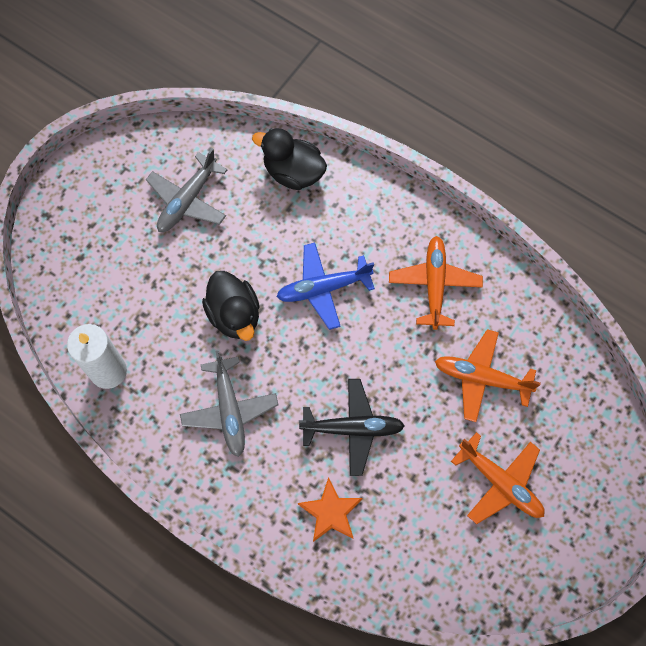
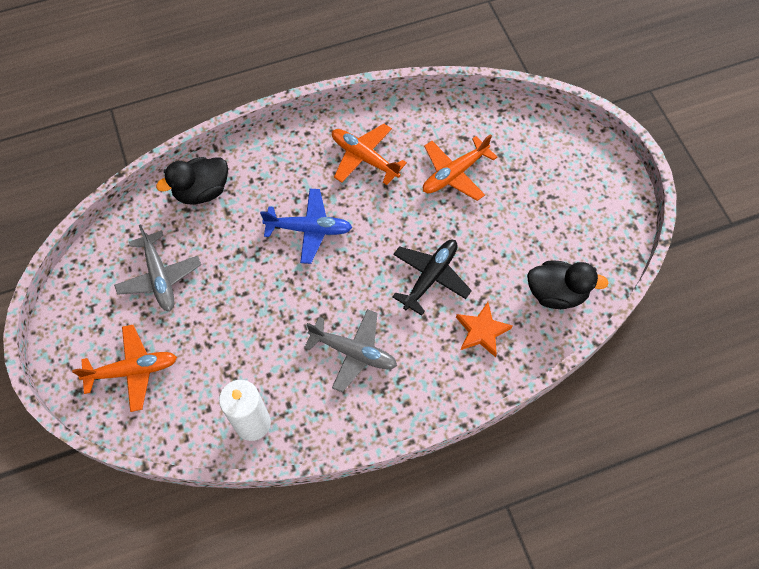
camera: 55 degrees left, 5 degrees down
black duck [202,271,259,341] -> black duck moved to [527,261,609,309]
blue plane [276,243,375,330] -> blue plane turned 105 degrees counterclockwise [260,189,352,264]
orange plane [451,432,545,524] -> orange plane moved to [72,325,177,412]

